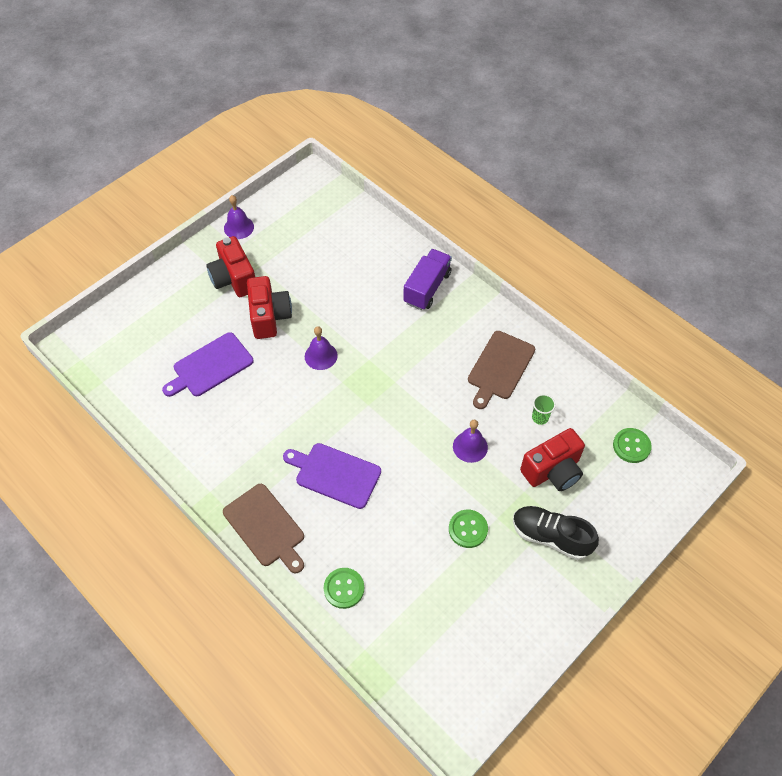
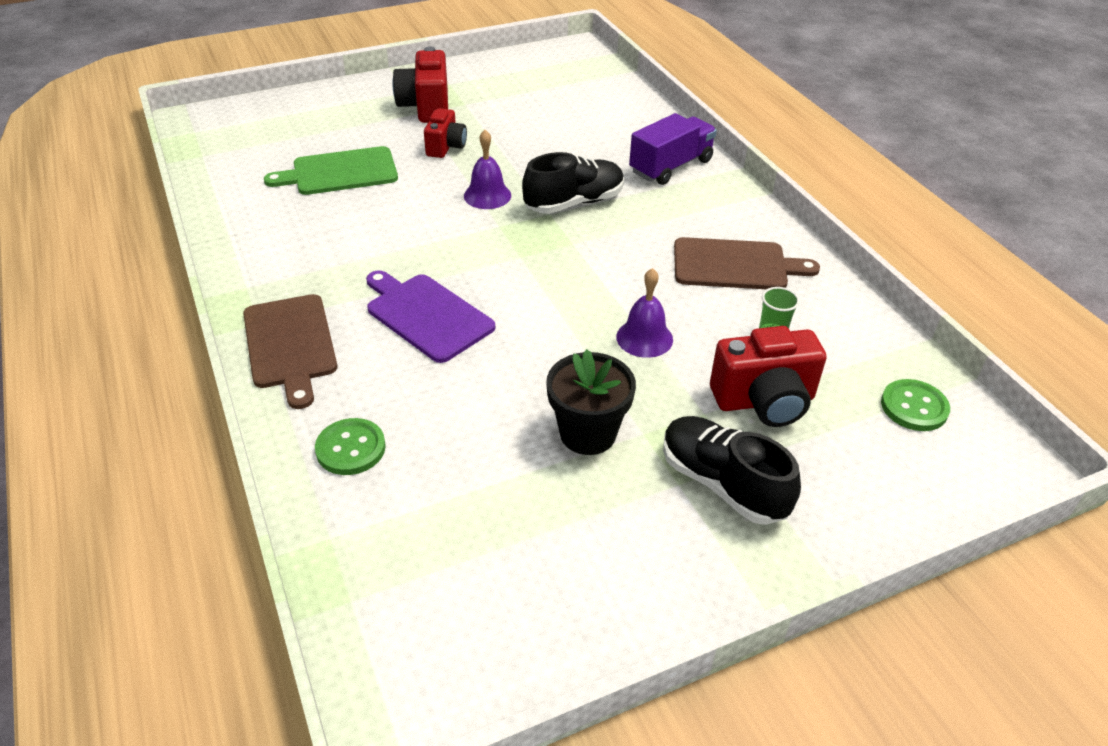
camera: 20 degrees right, 15 degrees down
purple cutting board [162,332,254,397] -> green cutting board [264,146,398,195]
purple bell [224,195,254,239] -> none
red camera [247,276,292,339] -> red camera [424,108,467,158], size x0.63
green button [449,510,488,548] -> black flower pot [546,349,636,455]
brown cutting board [468,331,535,409] -> brown cutting board turned 135 degrees counterclockwise [674,237,820,289]
none -> black shoe [522,152,624,214]

